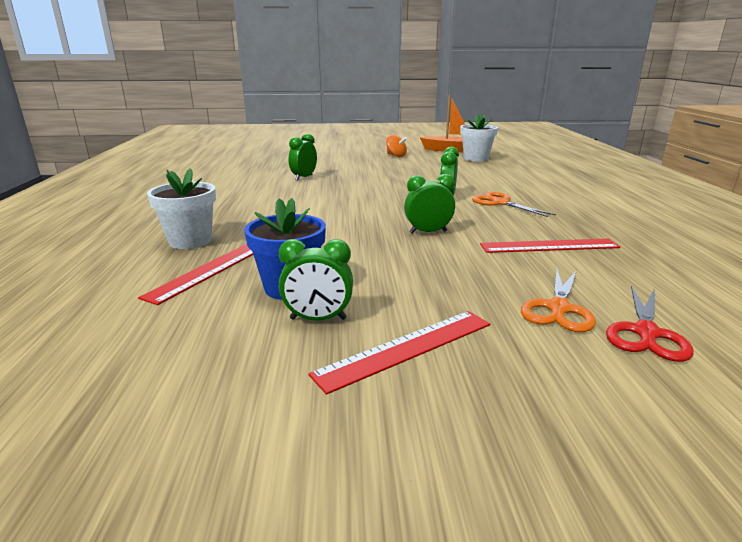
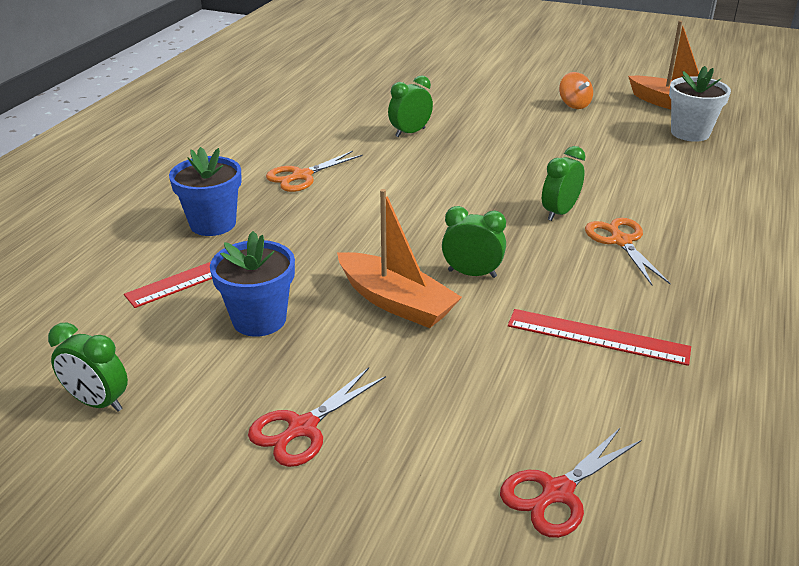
camera: 25 degrees right, 10 degrees up
white flower pot [147,168,216,249] -> blue flower pot [169,147,242,236]
green clock [279,239,353,320] -> green clock moved to [48,323,128,412]
red ruler [308,311,490,395] -> red scissors [248,367,386,467]
orange scissors [521,268,596,332] -> orange scissors moved to [266,151,363,192]
none -> orange boat [337,189,462,328]

